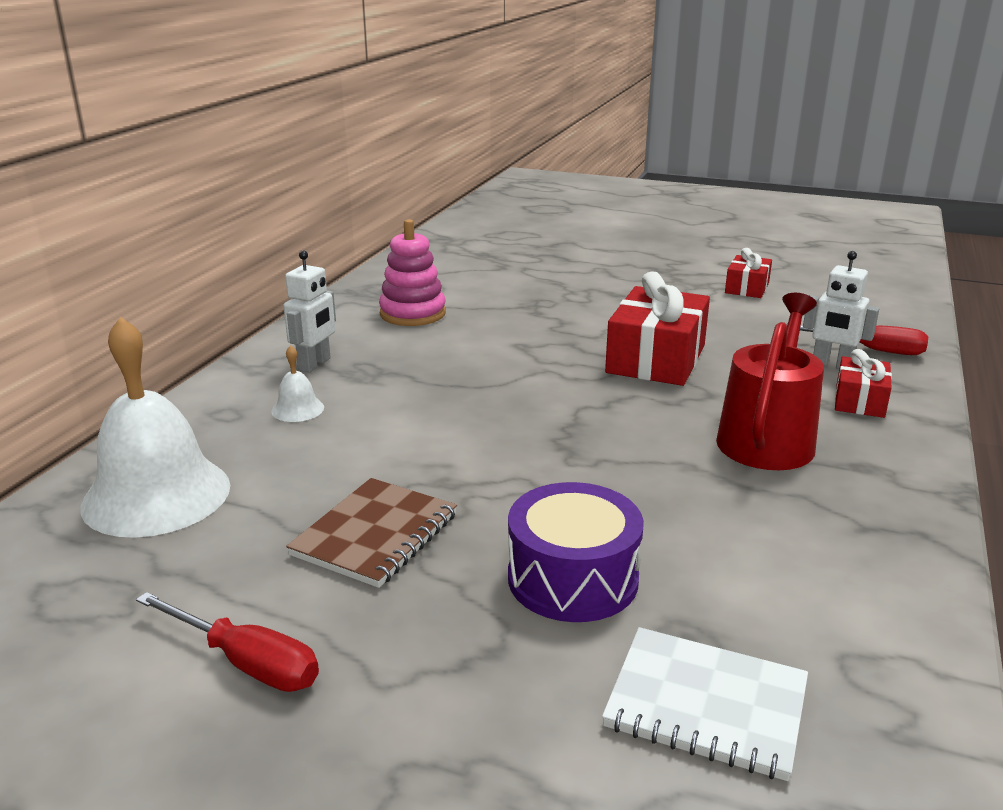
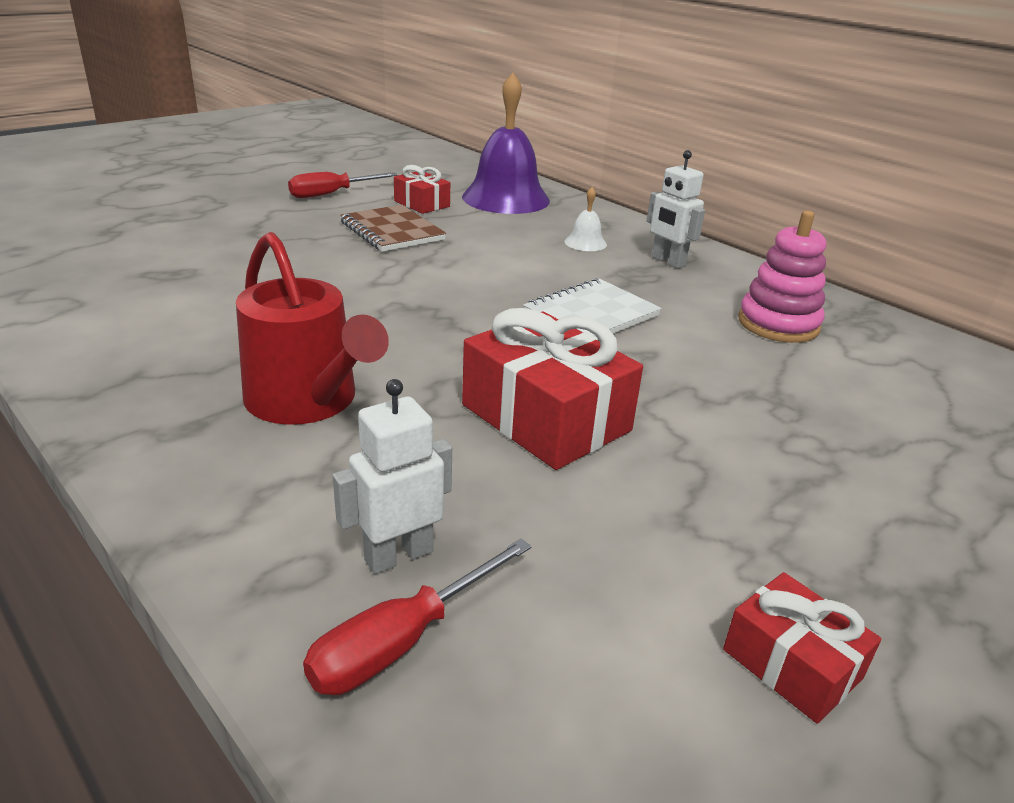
camera: 115 degrees right, 5 degrees up
white bell [80,316,230,538] -> purple bell [462,73,550,214]
purple drum [508,482,644,622] -> none
white notebook [602,627,808,781] -> white notebook moved to [523,278,661,340]
red gift [835,349,892,418] -> red gift moved to [394,165,450,214]

